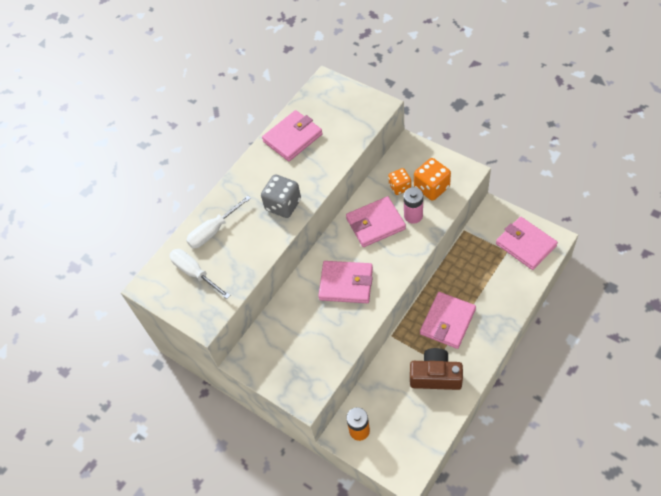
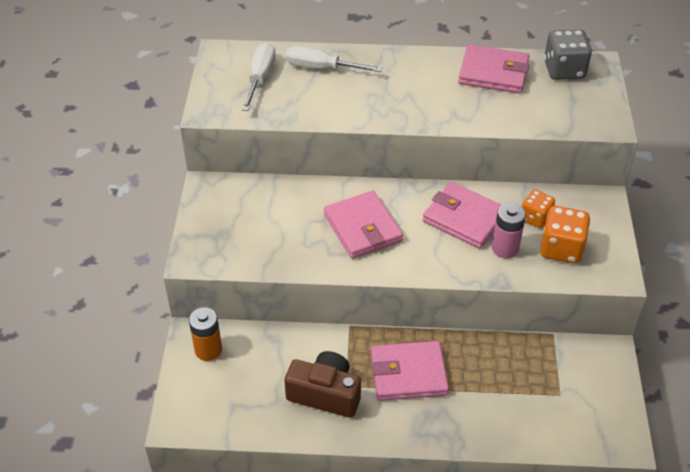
camera: 50 degrees right, 10 degrees down
grey dice [261,174,301,218] -> grey dice moved to [544,29,592,80]
brown camera [410,348,463,390] -> brown camera turned 45 degrees counterclockwise [284,351,361,418]
pink wallet [496,217,558,270] -> none

